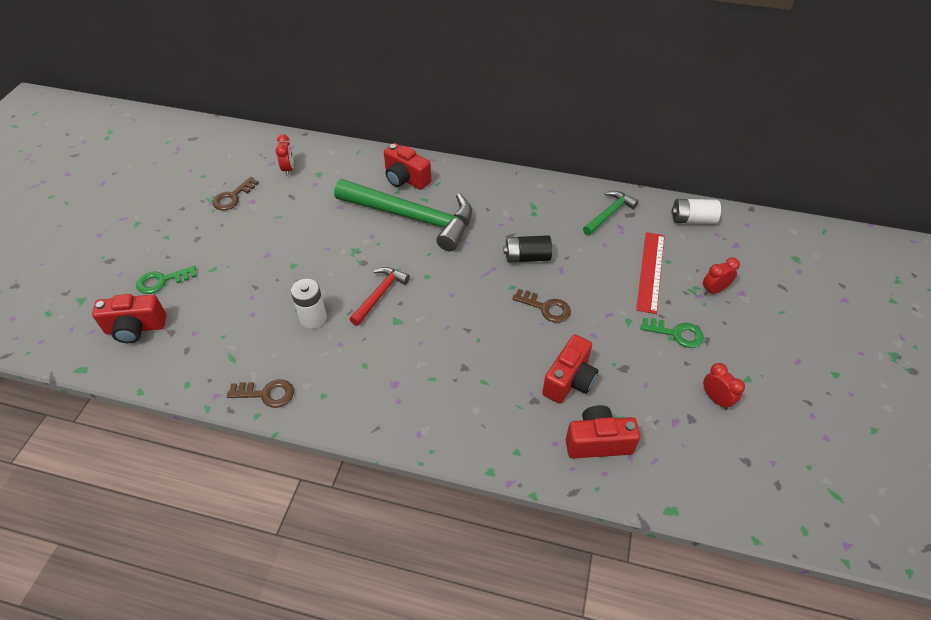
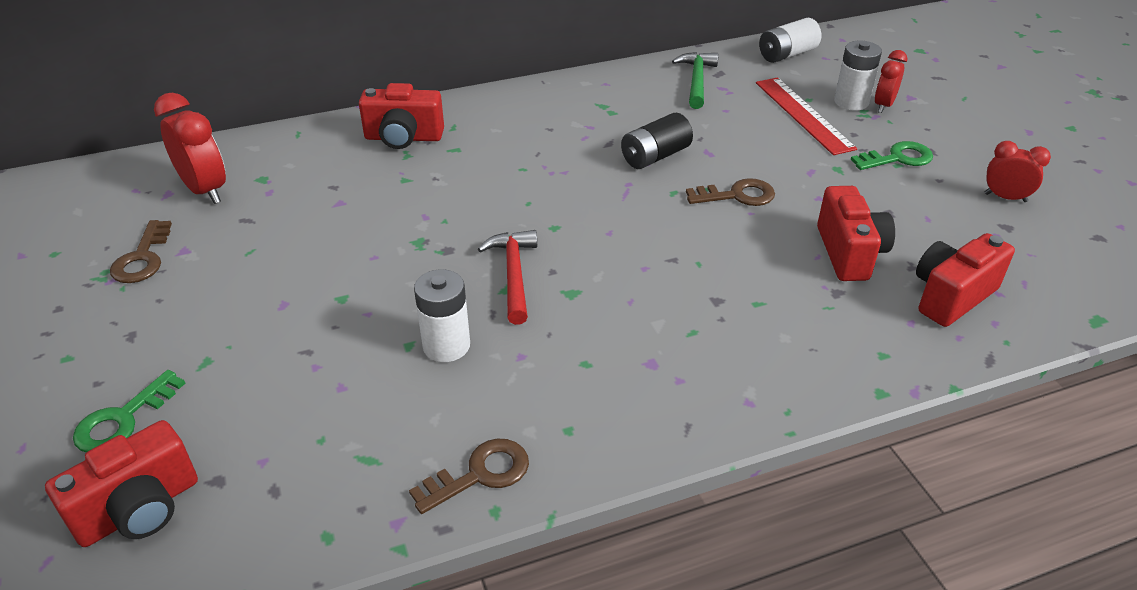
camera: 35 degrees left, 10 degrees down
red clock [276,134,294,176] -> red clock [154,93,226,204], size x1.60
green hammer [334,179,472,251] -> none
none -> white battery [834,41,882,111]

